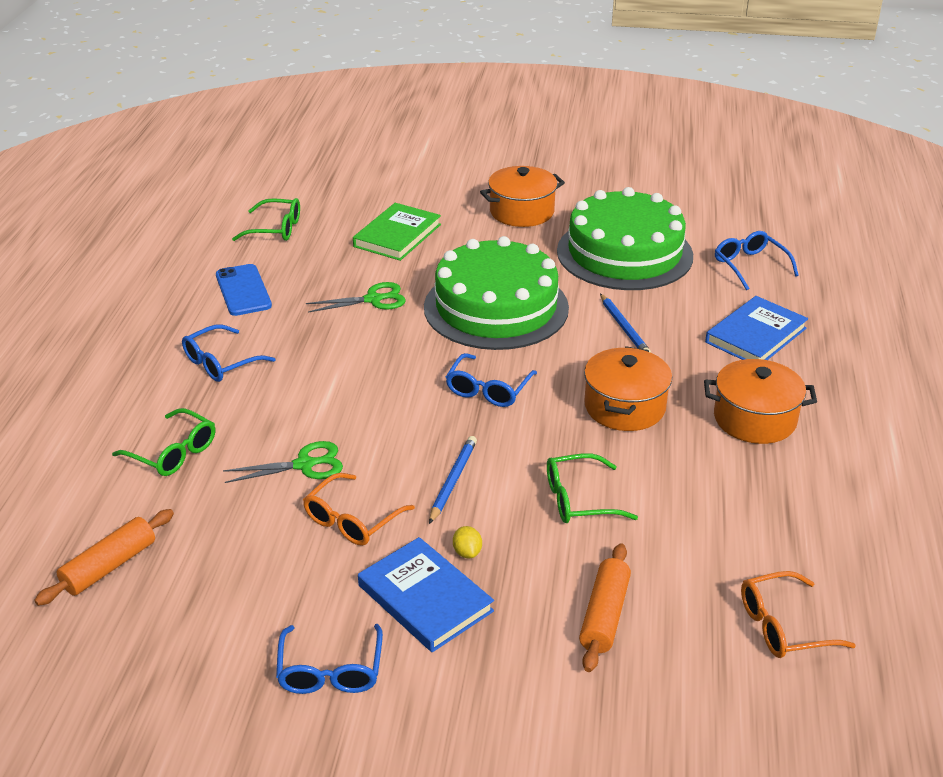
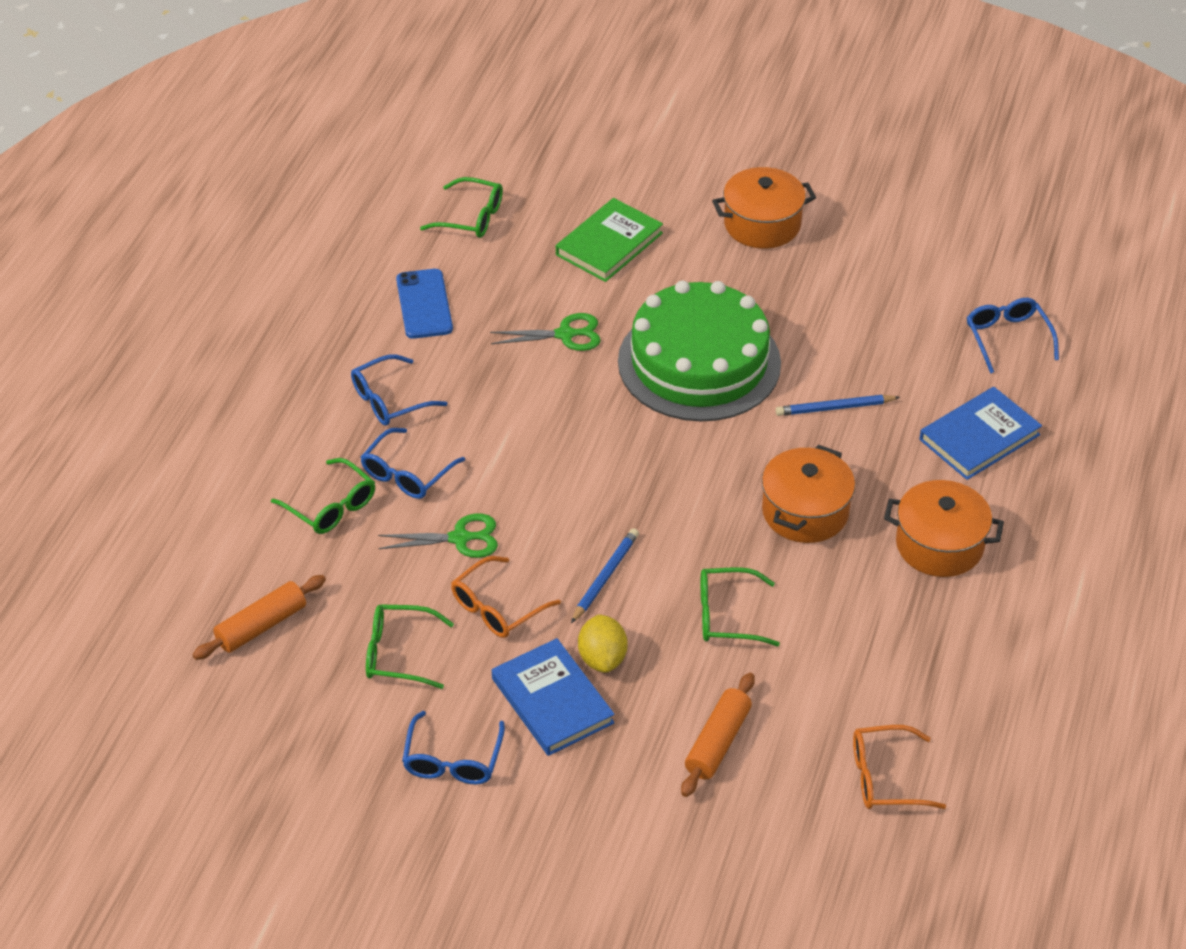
camera: 10 degrees right, 10 degrees up
blue glasses [446,353,537,407] -> blue glasses moved to [361,428,465,499]
yellow lemon [453,526,482,558] -> yellow lemon [578,614,628,673], size x1.72
green cake [557,187,693,290] -> none
blue pencil [600,293,651,353] -> blue pencil turned 90 degrees clockwise [776,395,900,416]
none -> green glasses [366,604,454,689]

